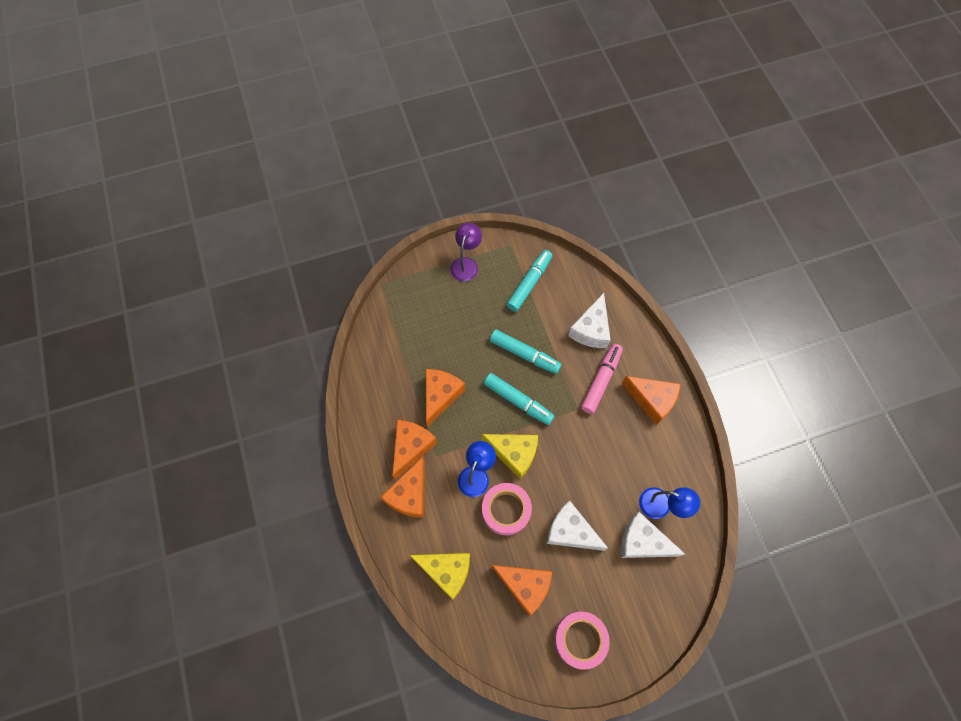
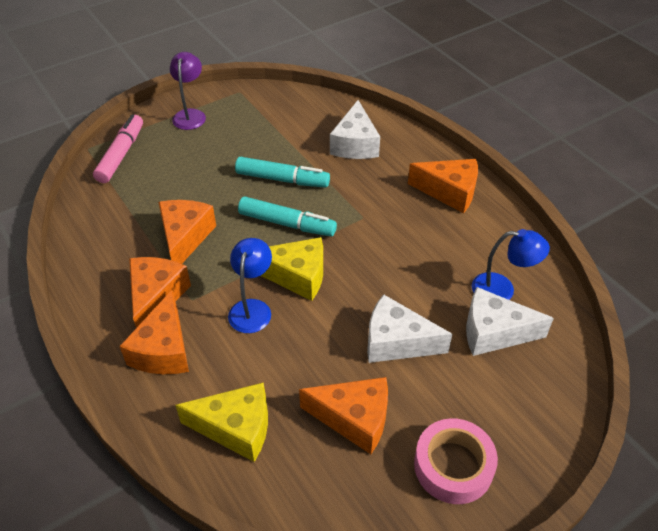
camera: 15 degrees left, 20 degrees down
pink tape [482,483,532,535] -> none
turquoise marker [507,250,552,312] -> none
pink marker [581,344,623,414] -> pink marker moved to [93,114,143,183]

